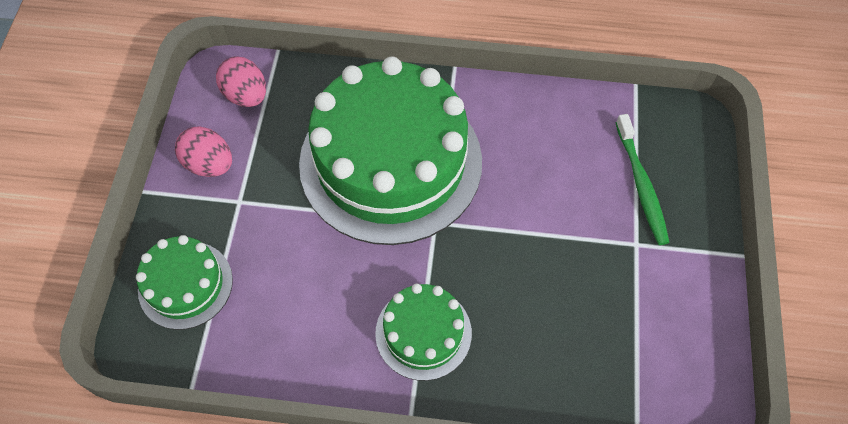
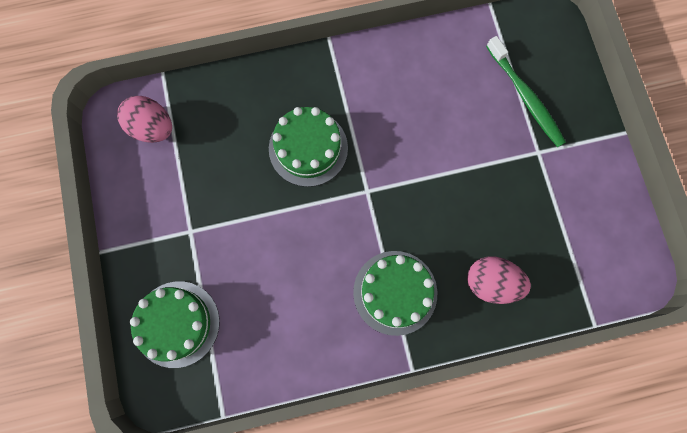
camera: 20 degrees left, 15 degrees up
pink egg [175,126,232,177] -> pink egg moved to [467,256,531,304]
green cake [299,56,482,245] -> green cake [269,107,348,187], size x0.47

